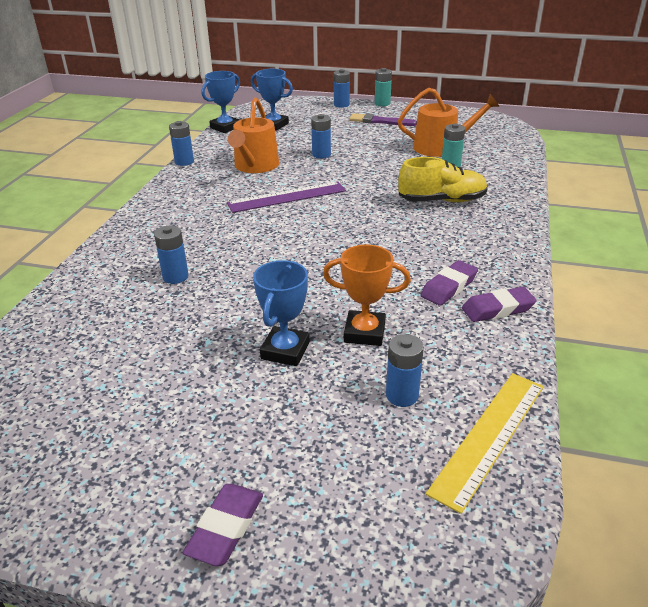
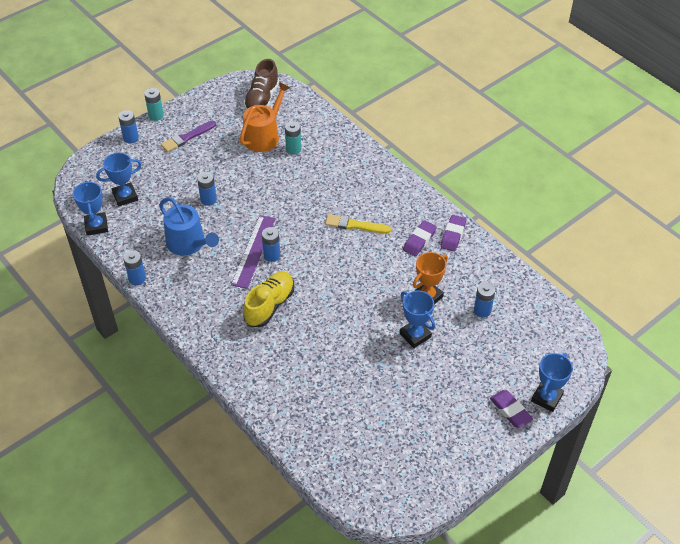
camera: 55 degrees left, 15 degrees up
blue battery [154,226,189,284] -> blue battery moved to [262,227,280,262]
orange watering can [228,97,279,173] -> blue watering can [159,197,219,256]
yellow shoe [398,157,488,202] -> yellow shoe moved to [243,271,294,327]
purple eraser [421,260,478,306] -> purple eraser turned 45 degrees clockwise [403,220,437,256]
yellow ruler [426,373,544,514] -> none
none -> brown shoe [244,59,279,110]
none -> yellow brush [325,214,391,233]
none -> blue trophy [531,353,573,412]

